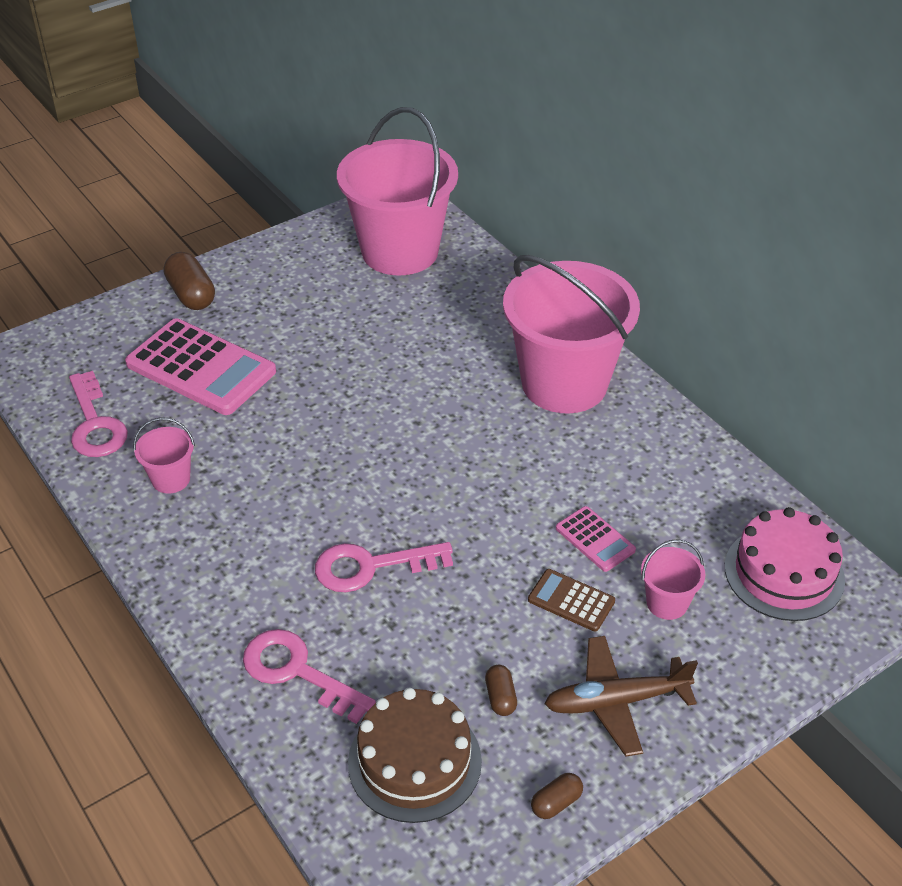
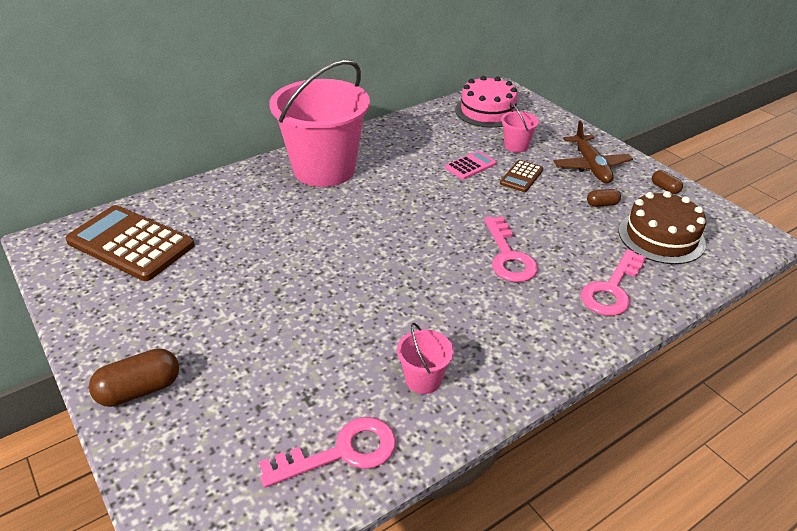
camera: 90 degrees left, 5 degrees down
pink calculator [125,318,276,415] -> none
pink bucket [337,107,458,275] -> brown calculator [65,205,195,281]

